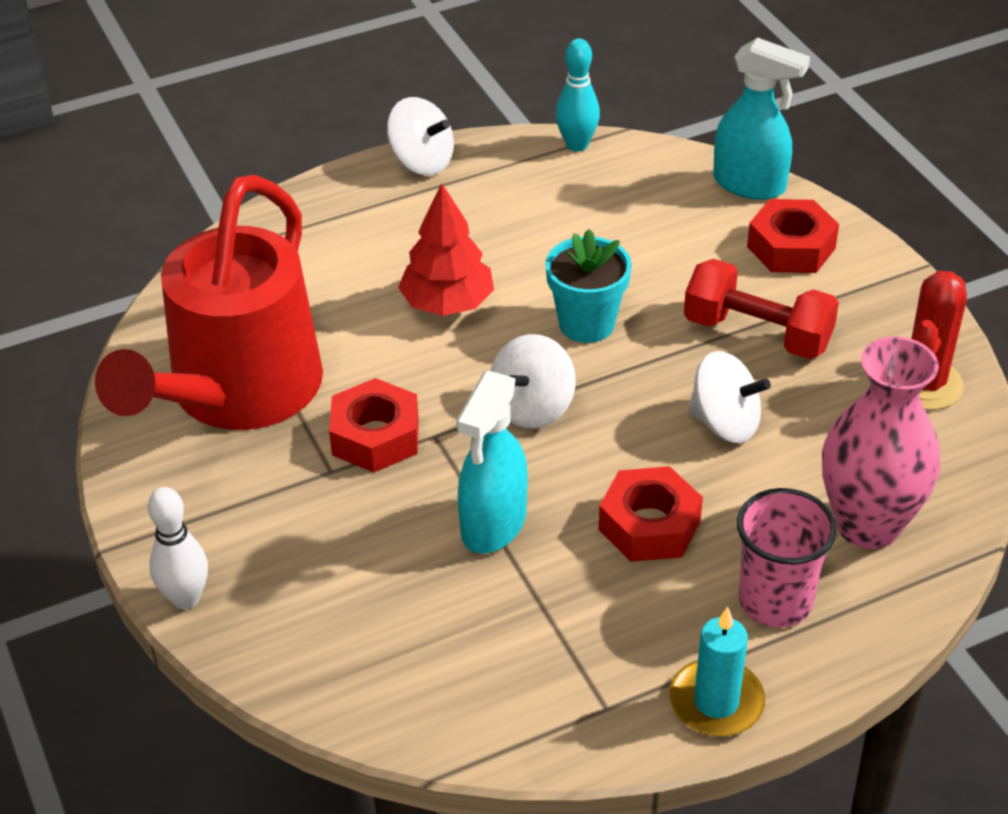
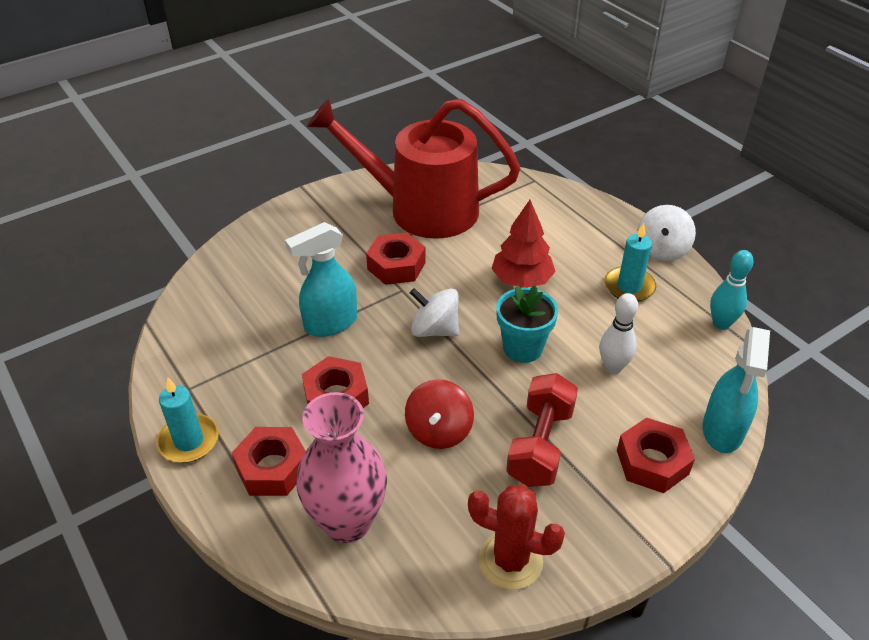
camera: 80 degrees right, 0 degrees up
white bowling pin [148,487,208,609] -> white bowling pin moved to [600,293,638,374]
turquoise spray bottle [456,371,528,554] -> turquoise spray bottle turned 45 degrees counterclockwise [285,222,357,337]
white spinning top [688,351,771,443] -> red spinning top [405,379,474,449]
pink cup [737,488,837,627] -> red nut [232,427,306,496]
none -> turquoise candle [604,223,656,302]

